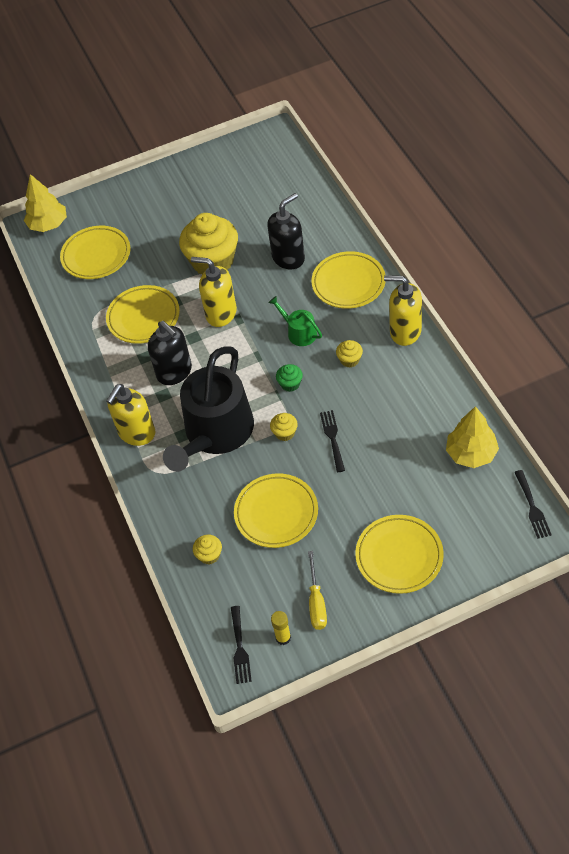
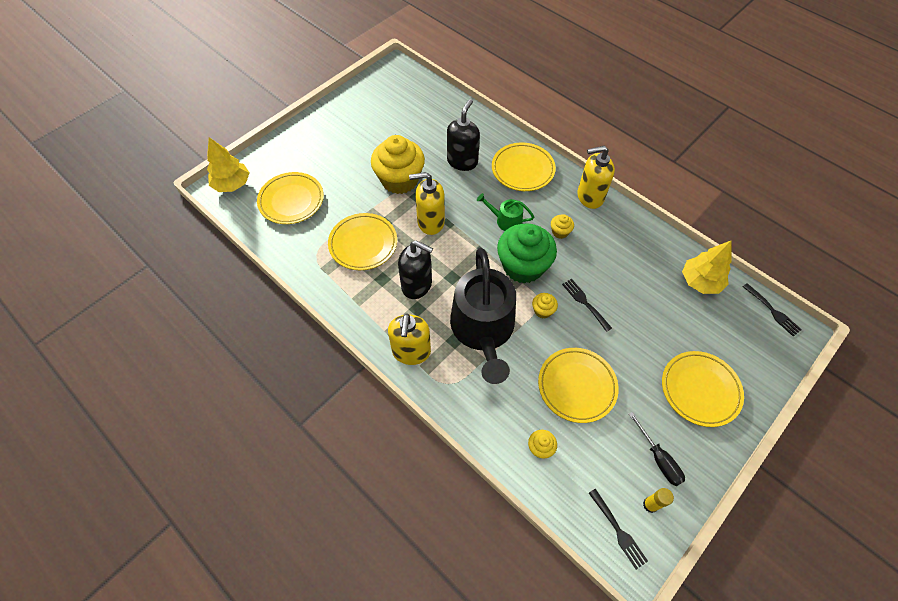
camera: 30 degrees left, 5 degrees up
green cupcake [276,364,303,392] -> green cupcake [497,224,557,284], size x2.37
yellow screwdriver [308,551,327,630] -> black screwdriver [629,412,685,486]

